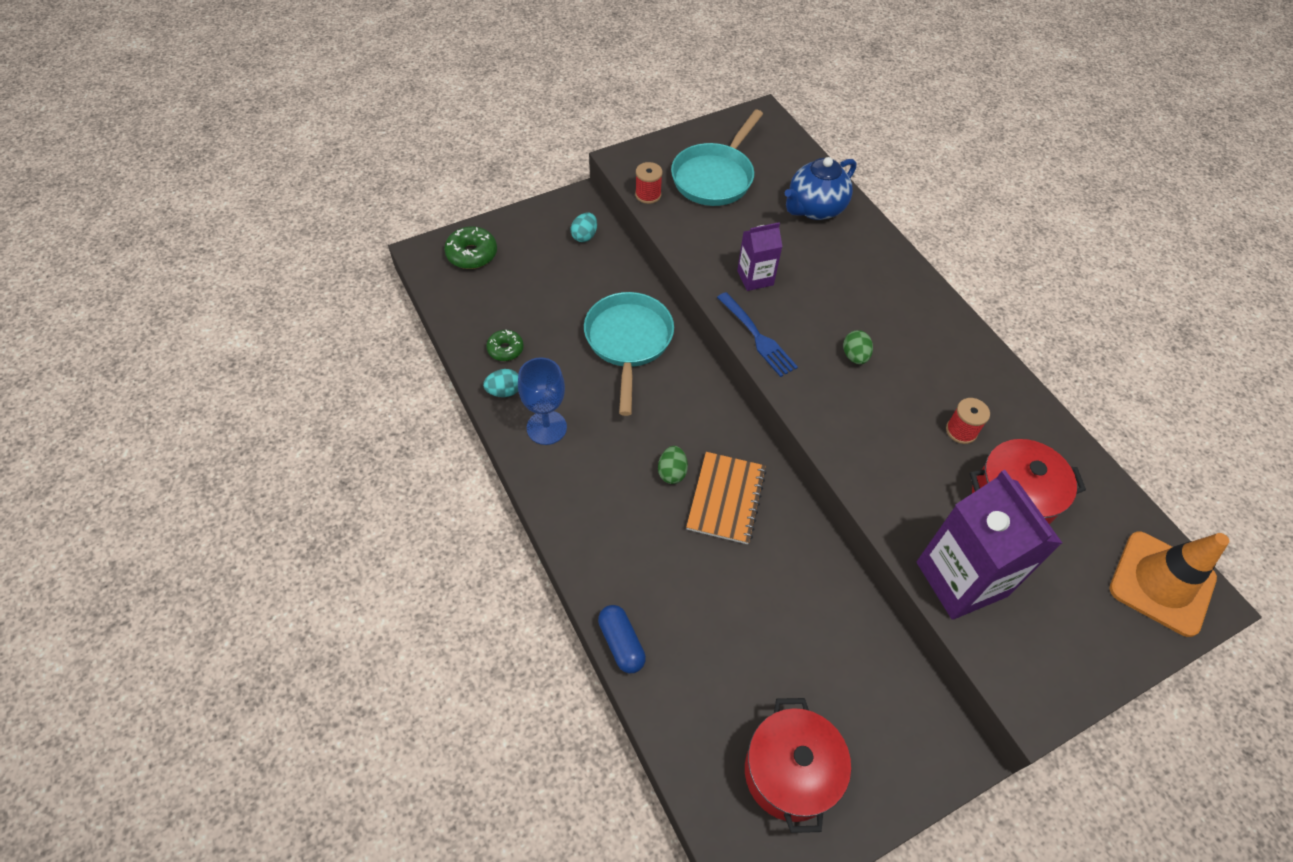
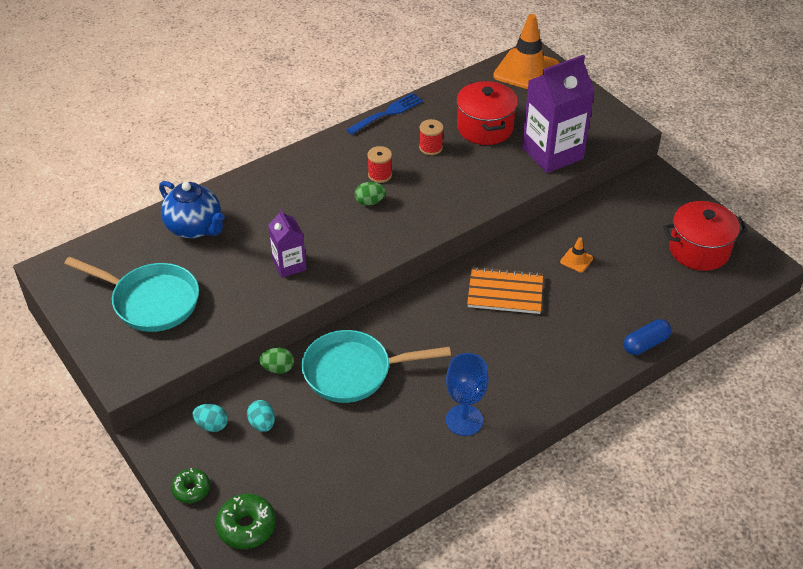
camera: 95 degrees left, 10 degrees down
turquoise egg [483,369,518,397] -> turquoise egg moved to [247,400,275,432]
green donut [486,330,524,361] -> green donut moved to [171,468,210,503]
red spool [635,162,663,204] -> red spool moved to [367,146,392,183]
green egg [658,446,688,484] -> green egg moved to [259,348,294,374]
blue fork [717,292,798,377] -> blue fork moved to [346,93,423,135]
none -> orange traffic cone [560,237,593,272]

